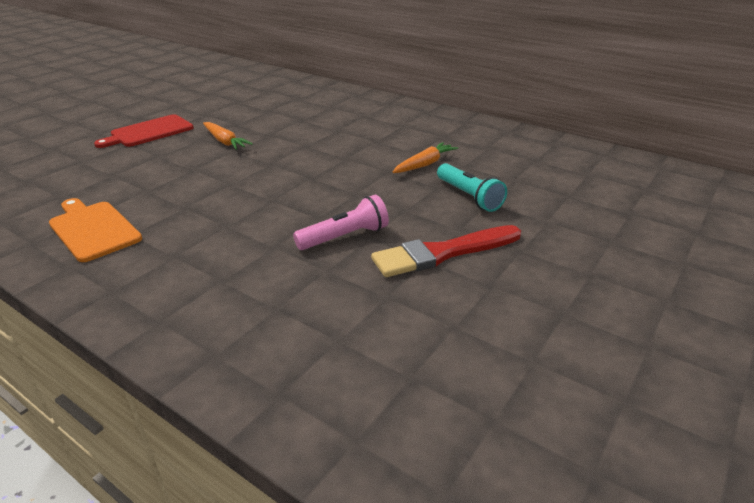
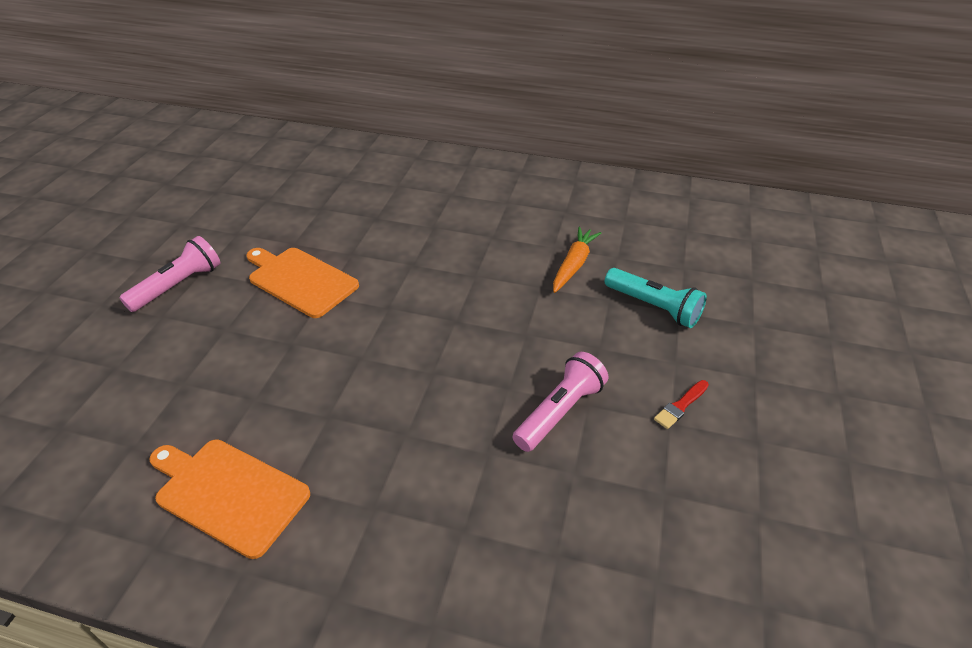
camera: 20 degrees left, 10 degrees up
red cutting board [94,114,194,148] -> pink flashlight [119,236,220,312]
orange carrot [203,122,253,150] -> orange cutting board [246,248,359,318]
red brush [371,225,521,277] -> red brush [654,380,709,429], size x0.41

